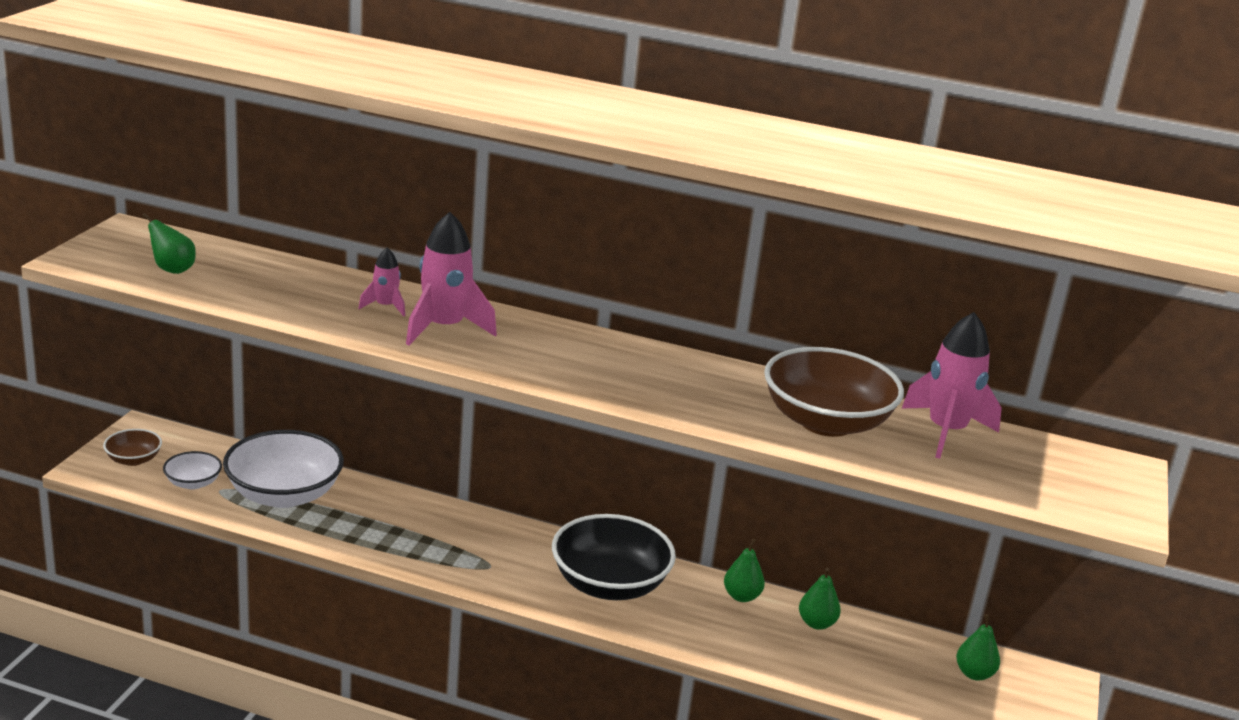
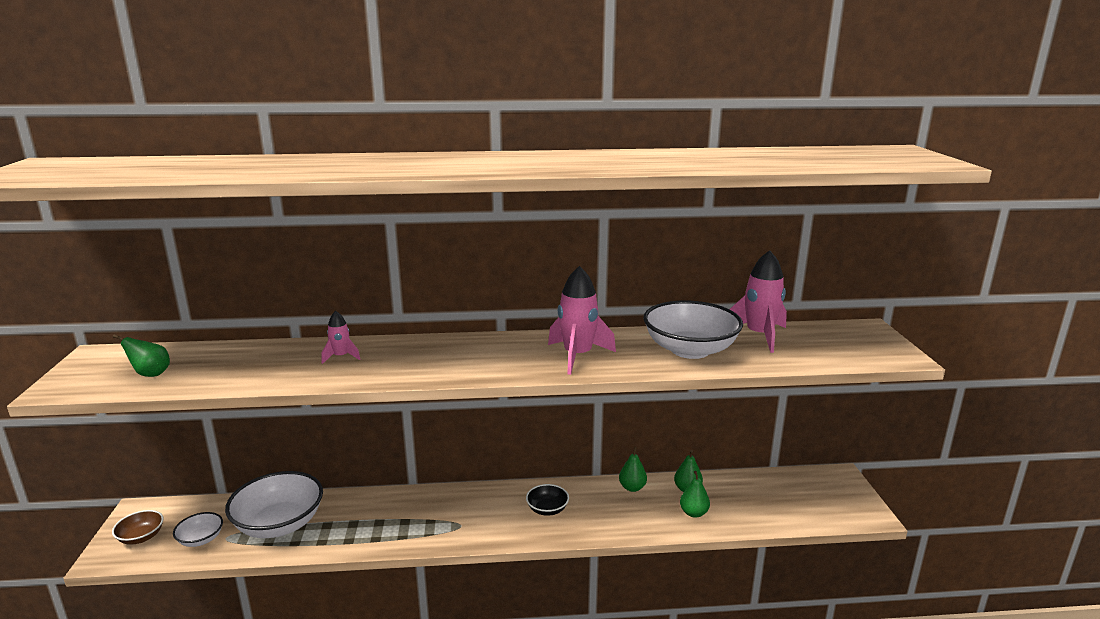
camera: 20 degrees left, 5 degrees down
pink rocket [406,212,497,346] -> pink rocket moved to [548,266,616,375]
black bowl [552,514,676,600] -> black bowl [526,484,569,516], size x0.49
brown bowl [764,347,904,437] -> white bowl [643,301,743,359]
green pear [956,614,1000,681] -> green pear moved to [680,471,710,518]

